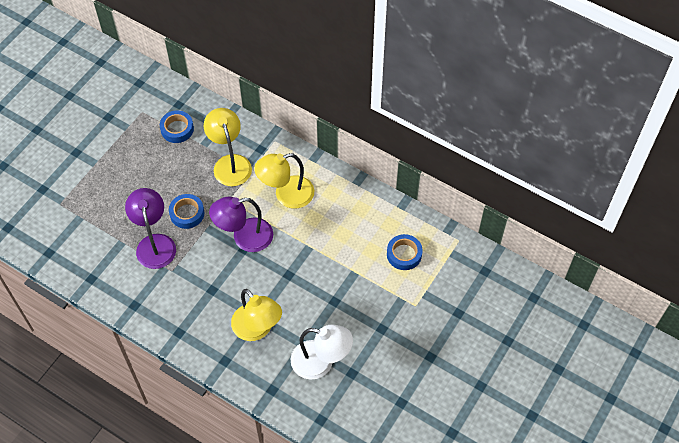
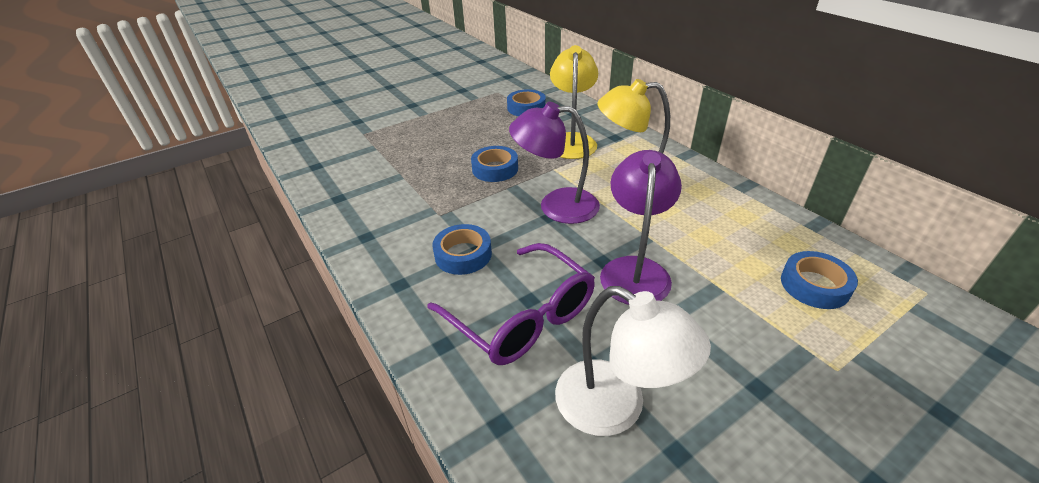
camera: 25 degrees right, 20 degrees down
purple lamp [125,188,176,269] -> purple lamp moved to [600,150,682,305]
yellow lamp [231,289,282,341] -> purple glasses [427,243,595,365]
none -> blue tape [432,224,492,275]

